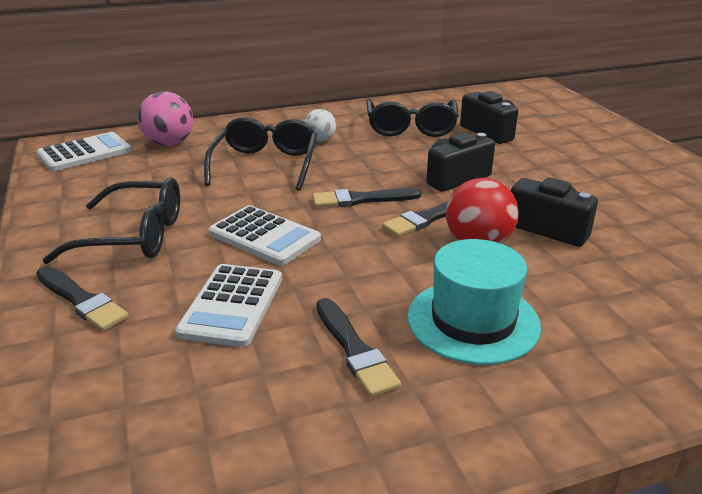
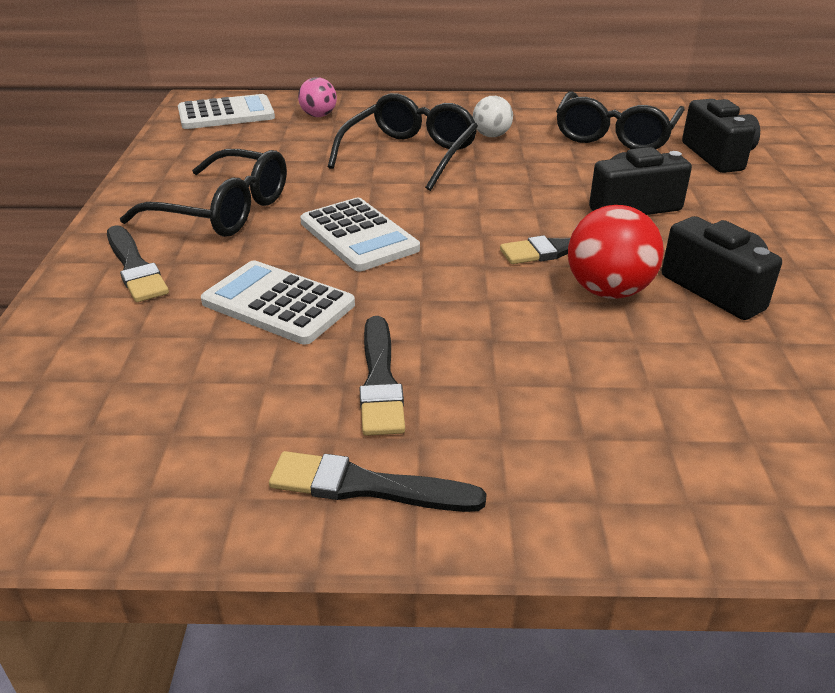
camera: 20 degrees right, 5 degrees up
pink ball [138,91,193,146] -> pink ball [298,77,337,117], size x0.62
white calculator [175,264,282,347] -> white calculator turned 90 degrees clockwise [201,260,355,345]
black brush [313,188,421,208] -> black brush moved to [269,451,487,512]
turquoise hat [407,239,541,365] -> none

